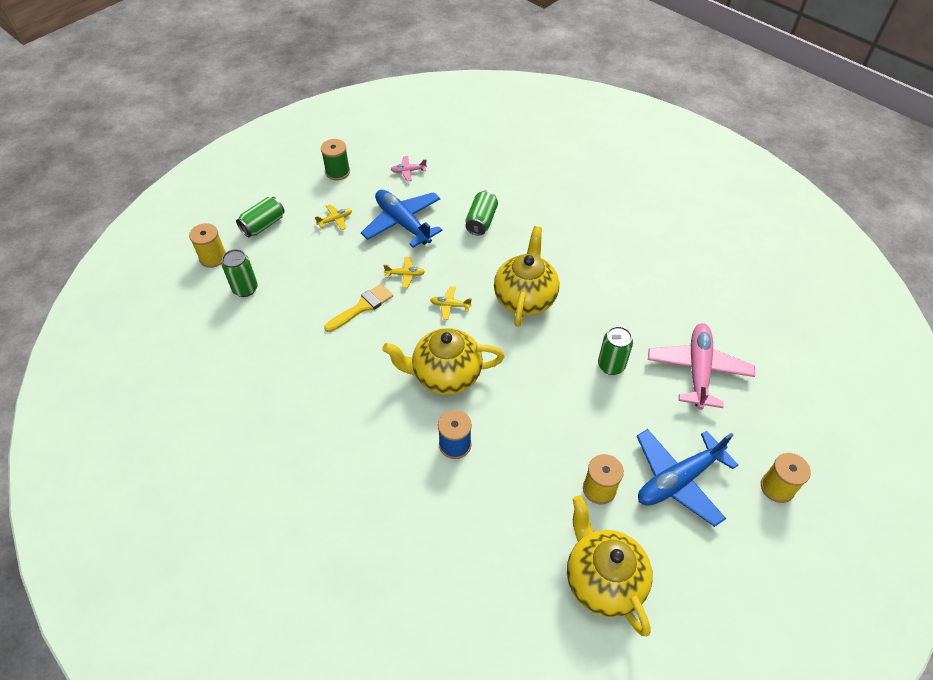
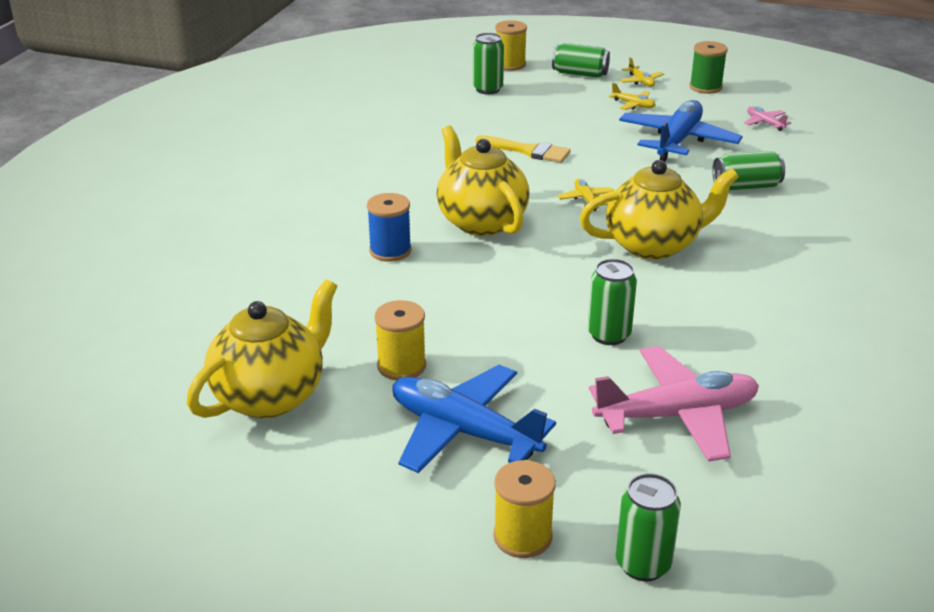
camera: 65 degrees right, 20 degrees down
yellow plane [383,256,425,288] -> yellow plane moved to [620,57,664,87]
none -> green can [616,473,681,581]

